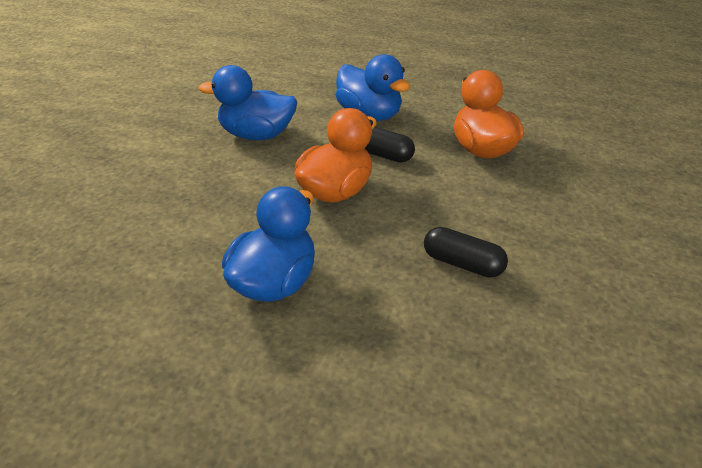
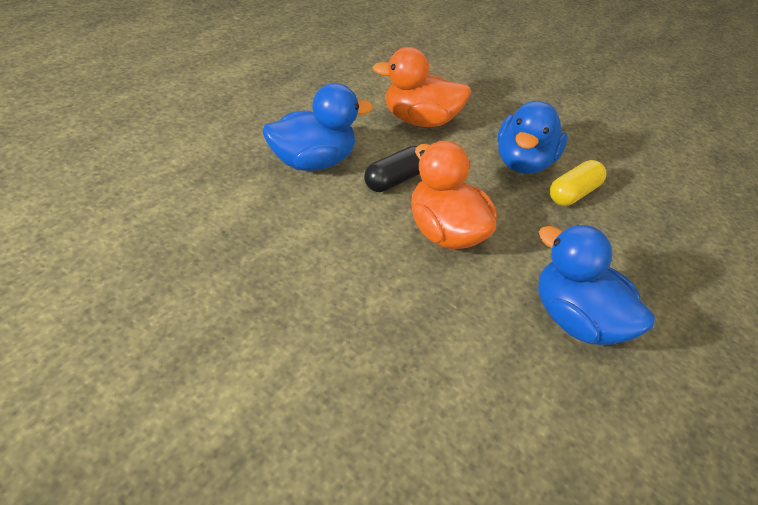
camera: 75 degrees left, 5 degrees up
blue duck [199,65,297,140] -> blue duck moved to [497,101,568,174]
black capsule [424,227,508,278] -> yellow capsule [550,160,606,206]

